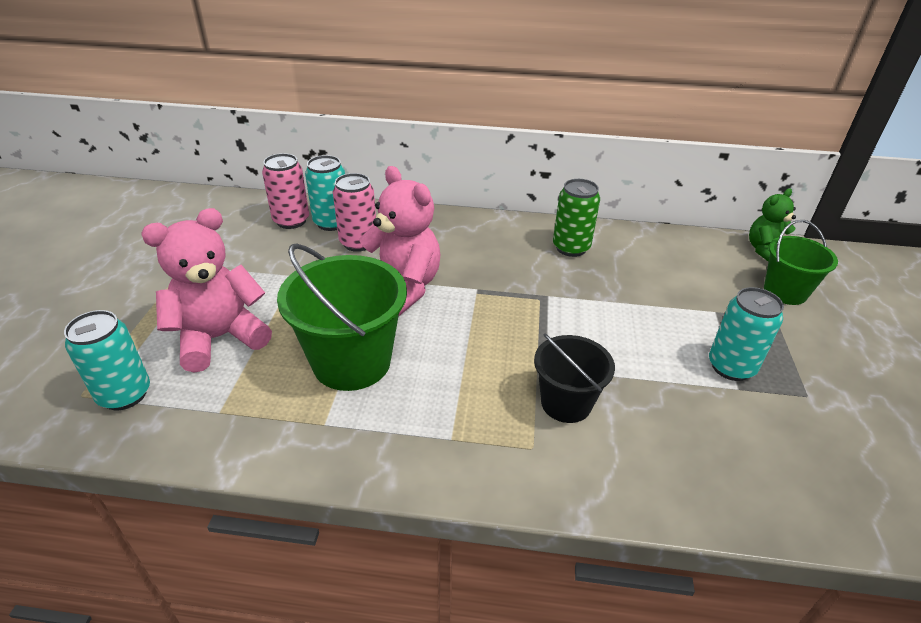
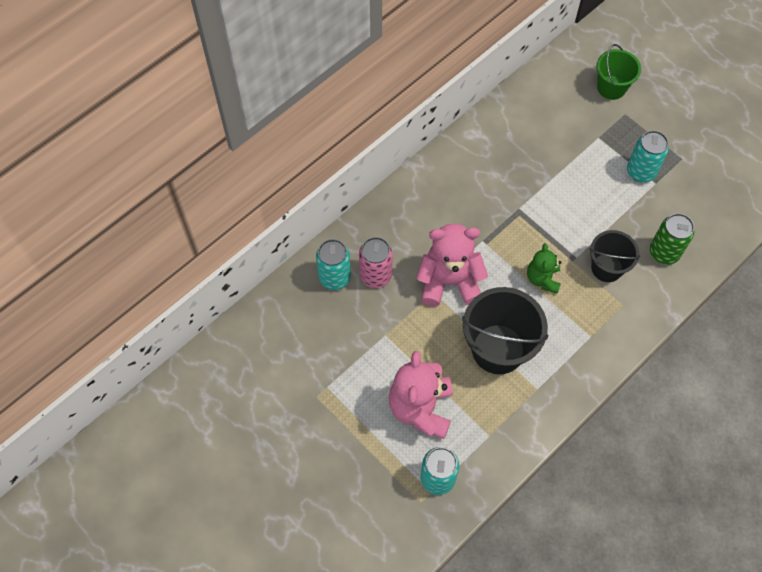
camera: 50 degrees left, 25 degrees up
pink can [262,153,309,229] -> none
green bucket [277,243,407,391] -> black bucket [462,287,548,374]
green can [553,179,600,257] -> green can moved to [650,213,694,265]
green teddy bear [749,188,796,262] -> green teddy bear moved to [527,243,561,294]

